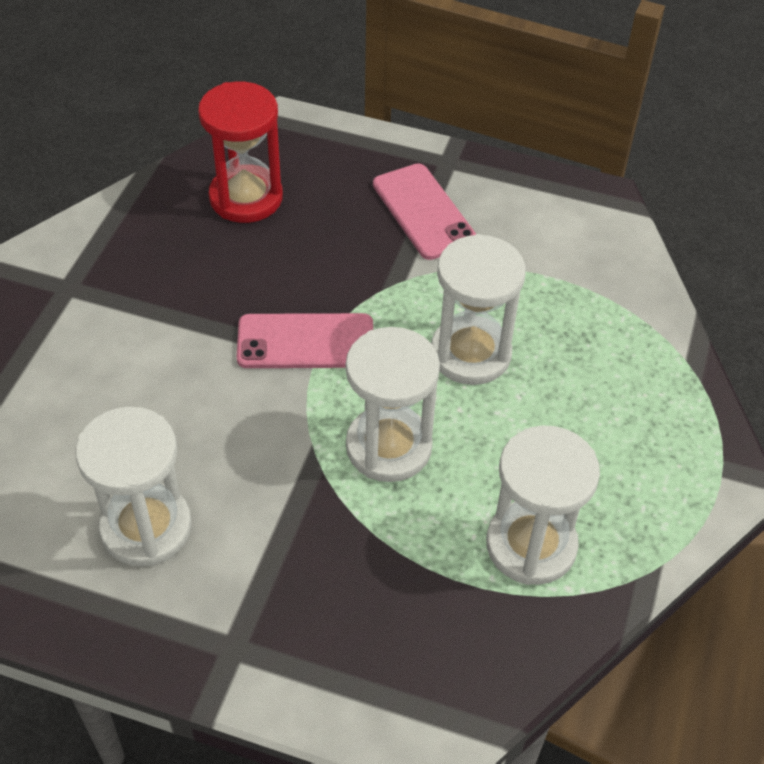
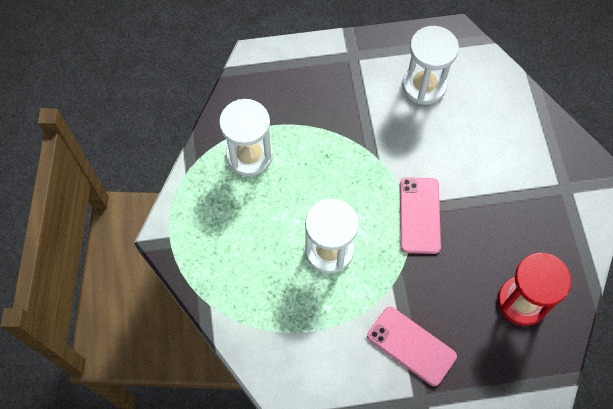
camera: 155 degrees right, 15 degrees up
pink phone [237,313,373,368] -> pink phone turned 60 degrees counterclockwise [400,177,441,254]
white hourglass [346,327,440,482] -> none

